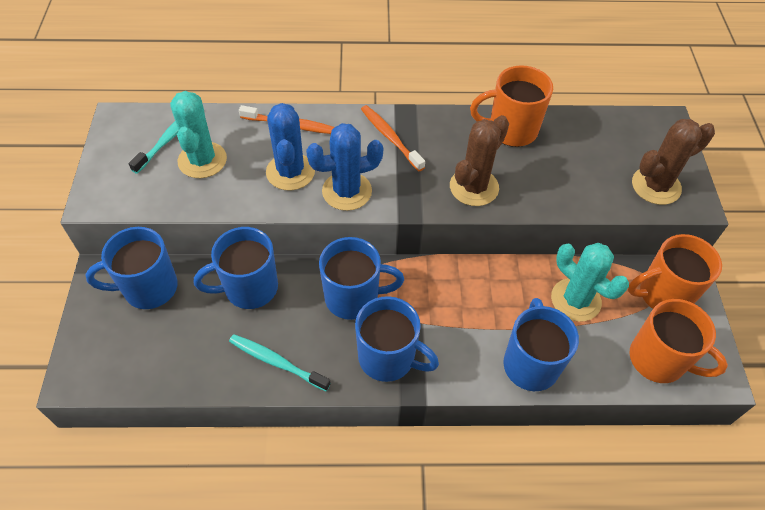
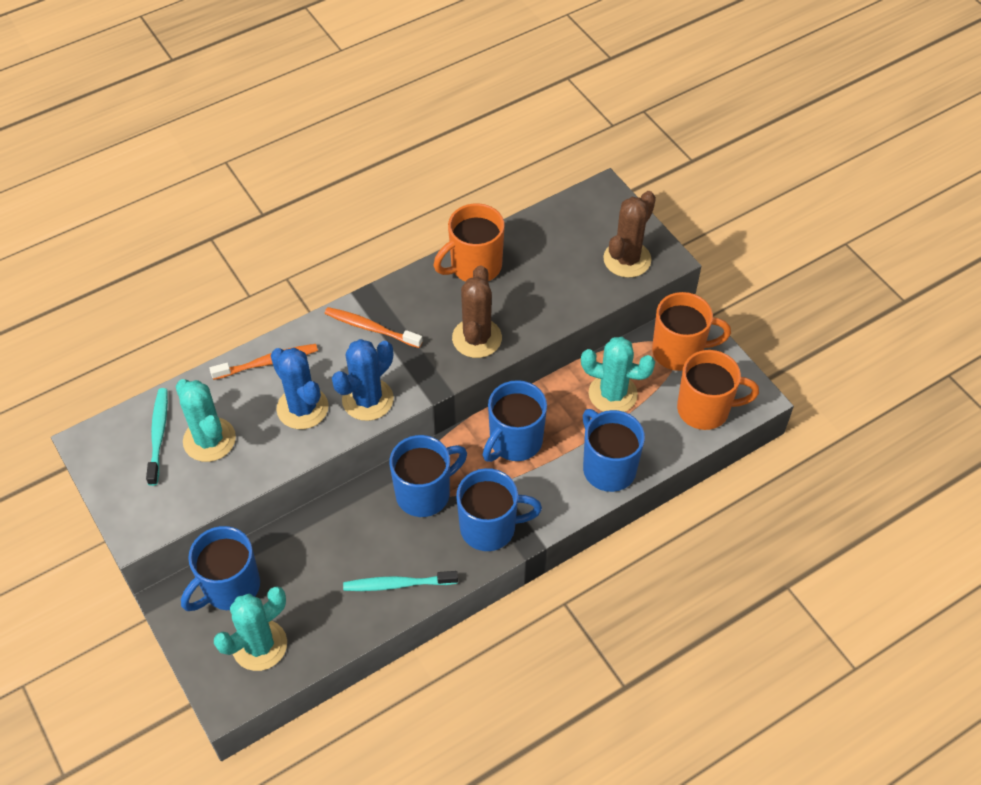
camera: 30 degrees left, 0 degrees up
blue mug [194,227,278,309] -> blue mug moved to [483,380,547,462]
orange mug [628,234,722,309] -> orange mug turned 135 degrees counterclockwise [652,292,731,371]
none -> turquoise cactus [214,586,287,671]

